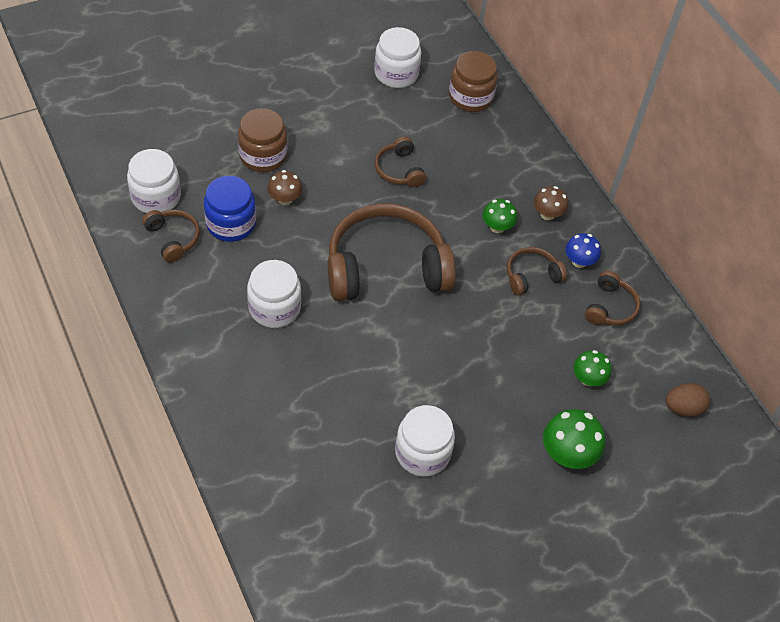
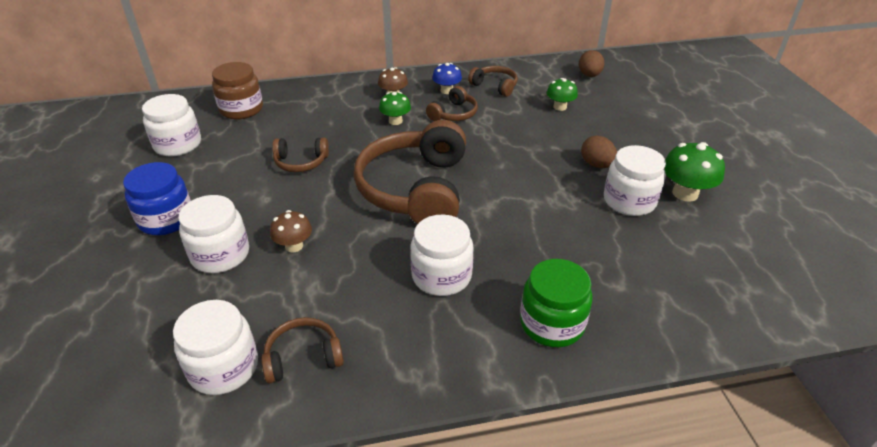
camera: 70 degrees left, 15 degrees down
blue jar [204,176,256,242] -> blue jar moved to [123,162,191,235]
brown jar [238,108,287,172] -> white jar [178,195,249,273]
brown headphones [507,247,567,295] -> brown headphones turned 135 degrees counterclockwise [426,86,478,121]
green mushroom [543,409,605,469] -> green mushroom moved to [664,142,725,202]
none -> green jar [520,259,593,347]
none -> brown egg [581,135,617,168]

